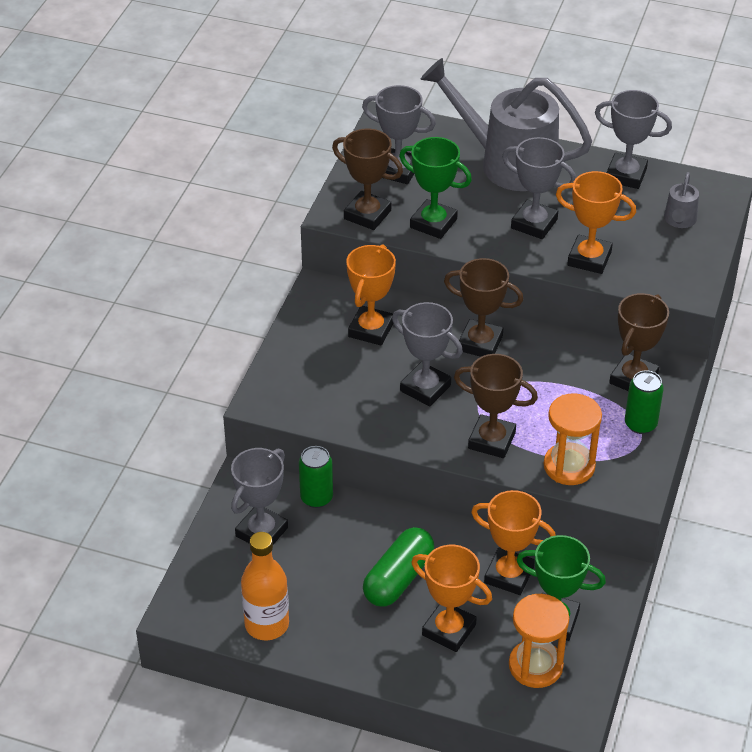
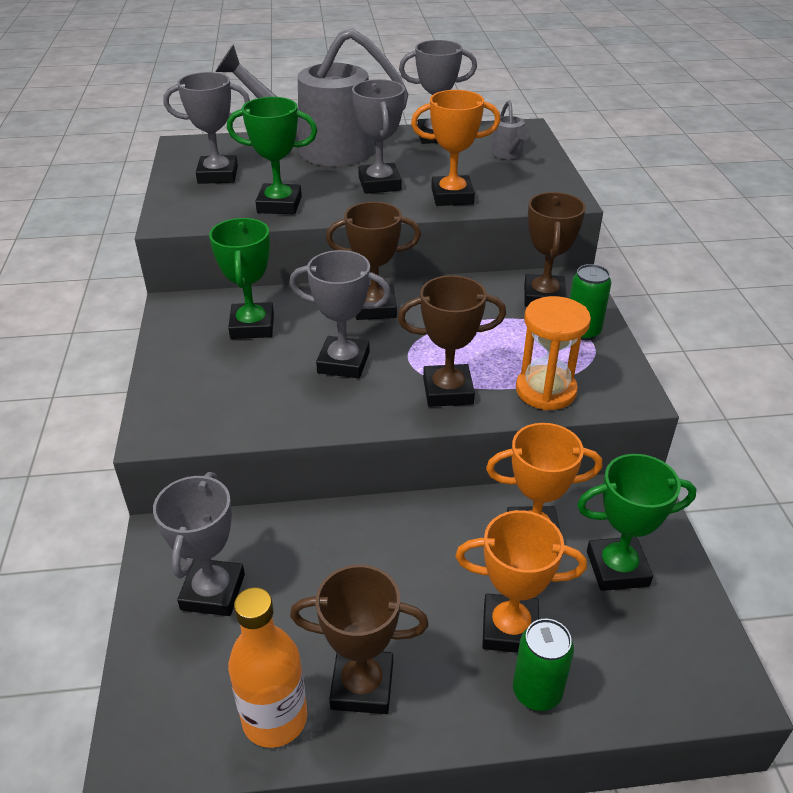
camera: 25 degrees left, 5 degrees down
green can [299,446,333,508] -> green can moved to [513,619,574,711]
brown trophy [332,129,403,230] -> brown trophy moved to [290,565,429,714]
orange trophy [346,244,396,346] -> green trophy [209,218,274,339]
green capsule [363,527,434,607] -> none
grey trophy [502,137,576,239] -> grey trophy turned 75 degrees clockwise [352,79,405,194]
orange hourglass [509,594,569,688] -> none

